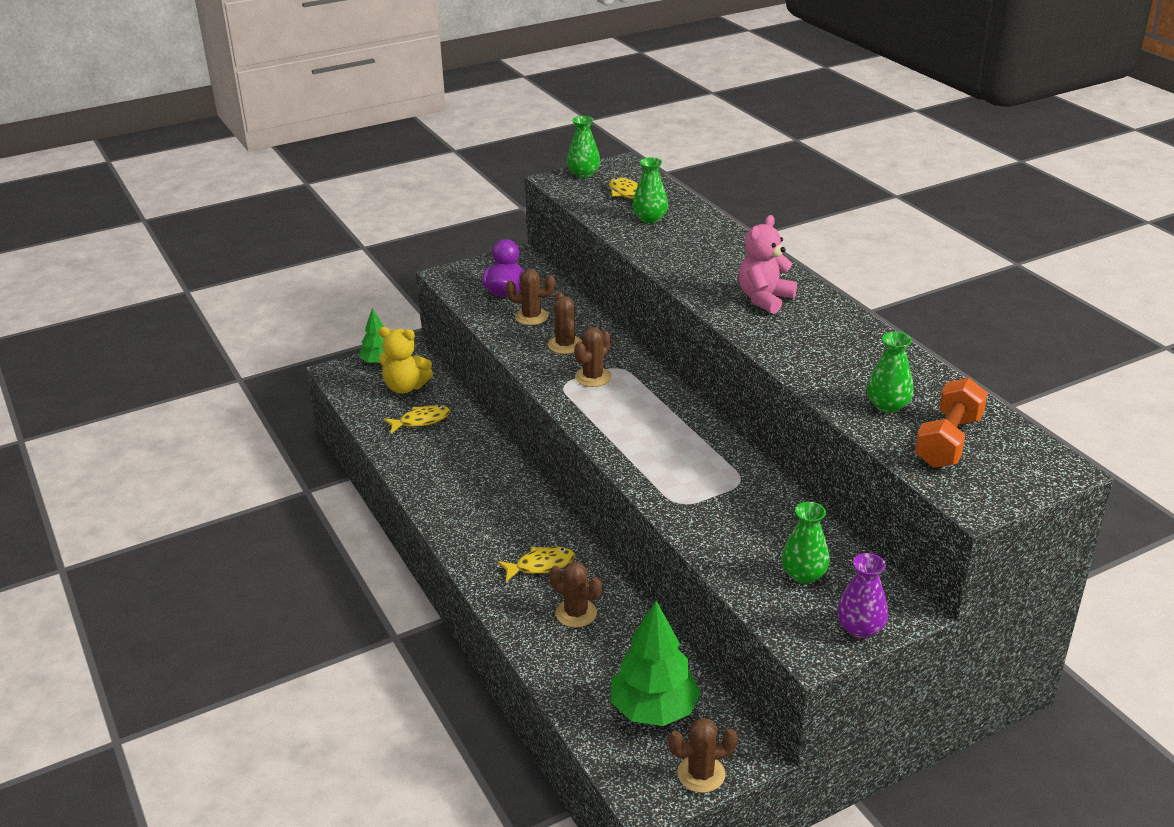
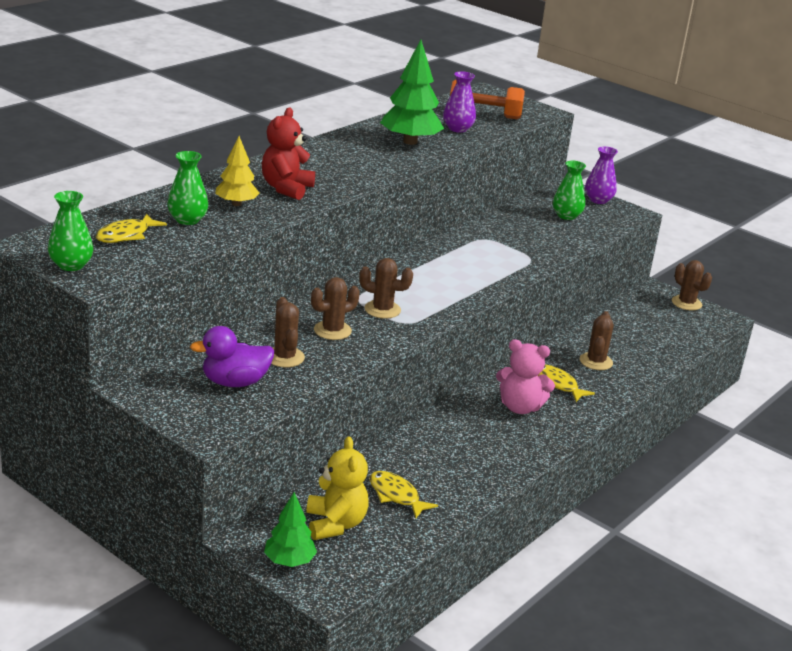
camera: 115 degrees left, 5 degrees down
green tree [611,601,701,726] -> green tree moved to [380,40,444,145]
pink teddy bear [738,215,797,314] -> pink teddy bear moved to [496,339,555,414]
green vase [867,332,914,413] -> purple vase [443,71,476,133]
none -> yellow tree [215,136,260,206]
none -> red teddy bear [262,108,315,200]

